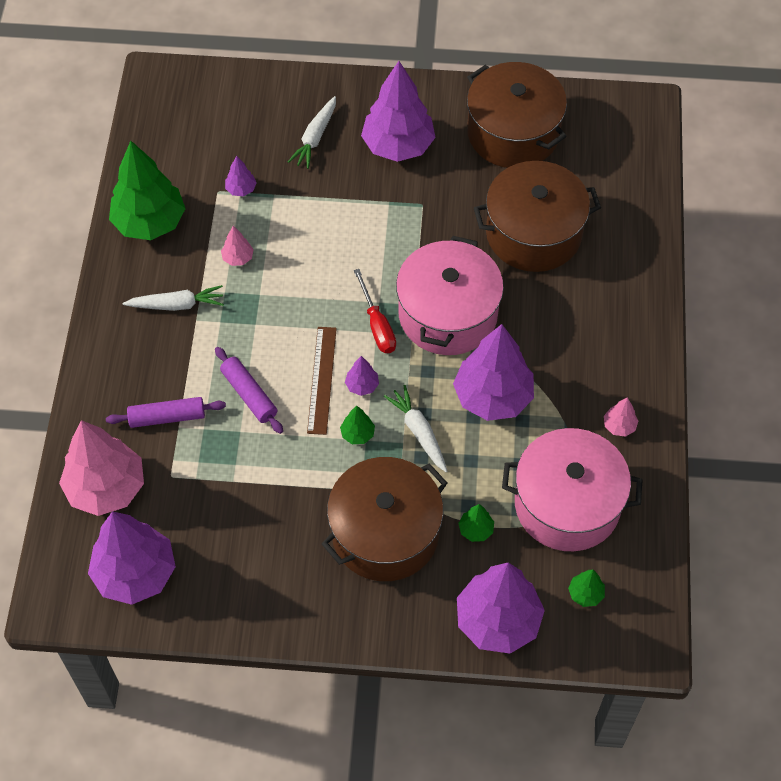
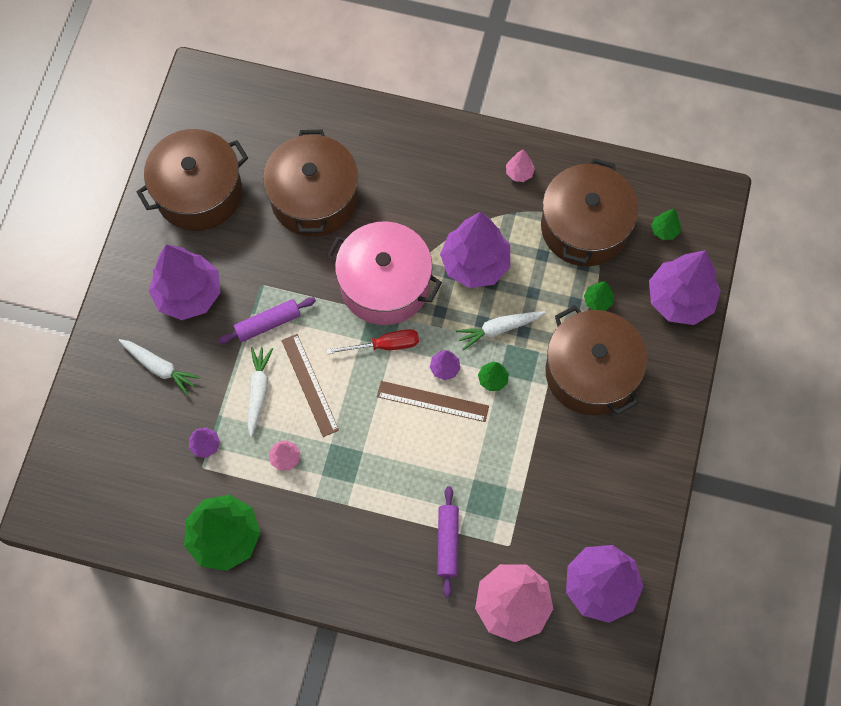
camera: 80 degrees left, 10 degrees up
white carrot [123,285,224,311] -> white carrot moved to [248,347,273,437]
purple rolling pin [215,347,283,434] -> purple rolling pin moved to [218,297,316,344]
pink pot [502,428,643,551] -> brown pot [541,158,638,266]
none -> brown ruler [281,334,339,437]

